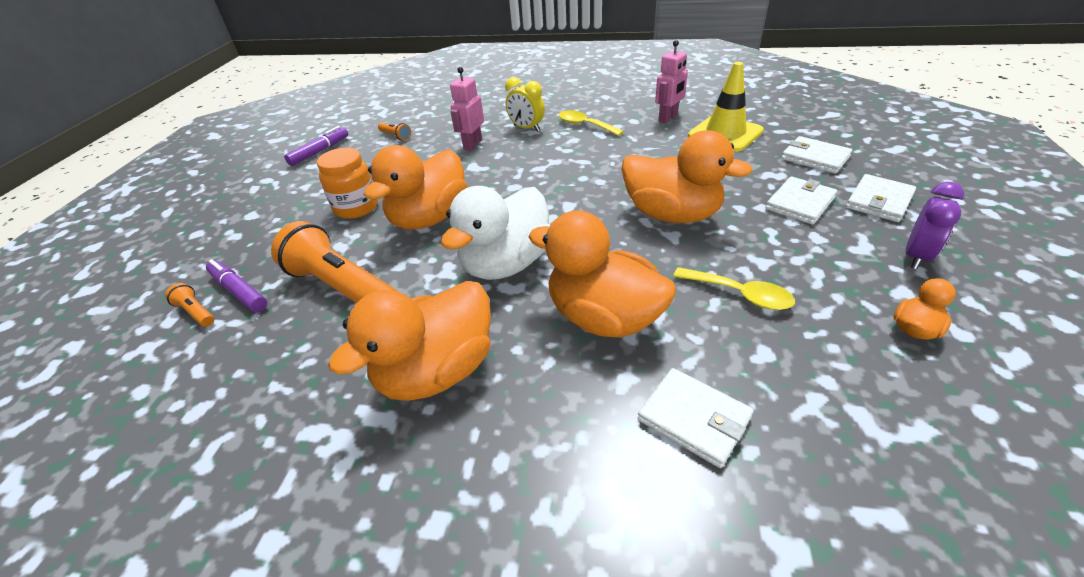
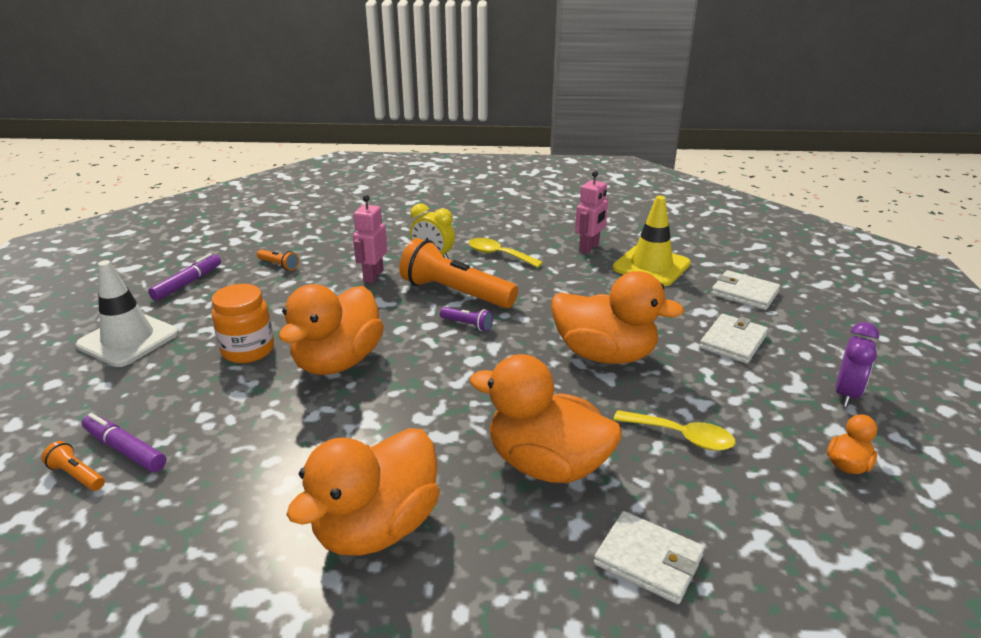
camera: 10 degrees left, 10 degrees down
orange flashlight [271,221,398,303] -> orange flashlight moved to [399,238,518,308]
white duck [441,186,550,280] -> none
white wallet [846,174,916,222] -> none
none -> white traffic cone [76,260,179,367]
none -> purple flashlight [440,307,493,331]

